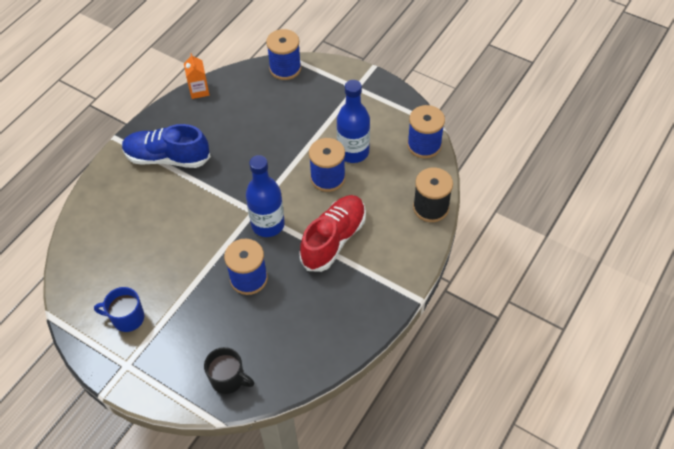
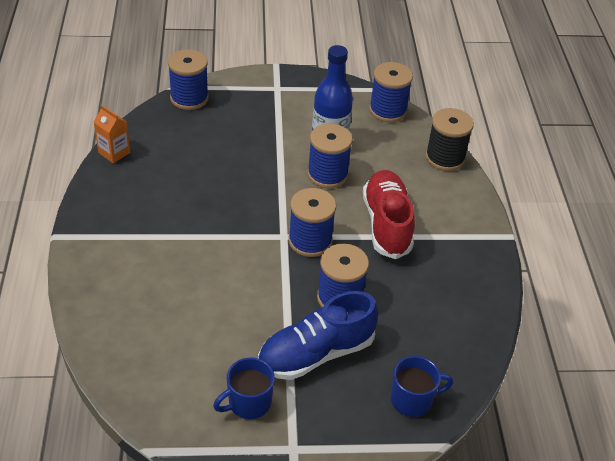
camera: 40 degrees left, 10 degrees down
blue shoe [122,124,211,168] -> blue shoe moved to [258,291,378,380]
black mug [204,347,254,394] -> blue mug [391,356,453,417]
blue bottle [246,155,285,237] -> blue spool [289,188,336,257]

